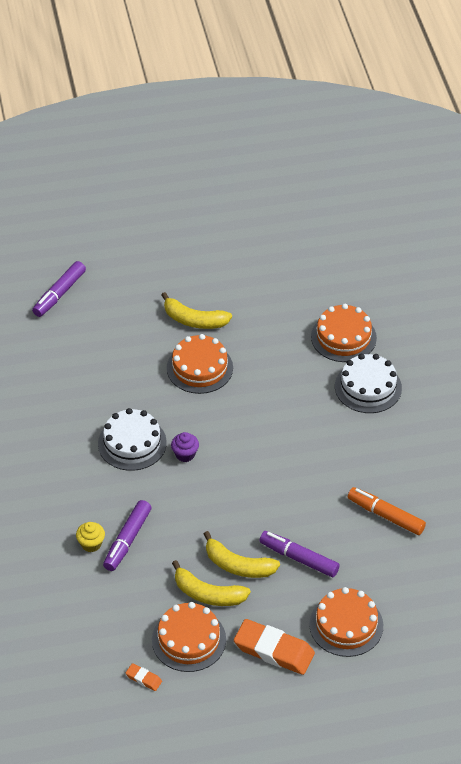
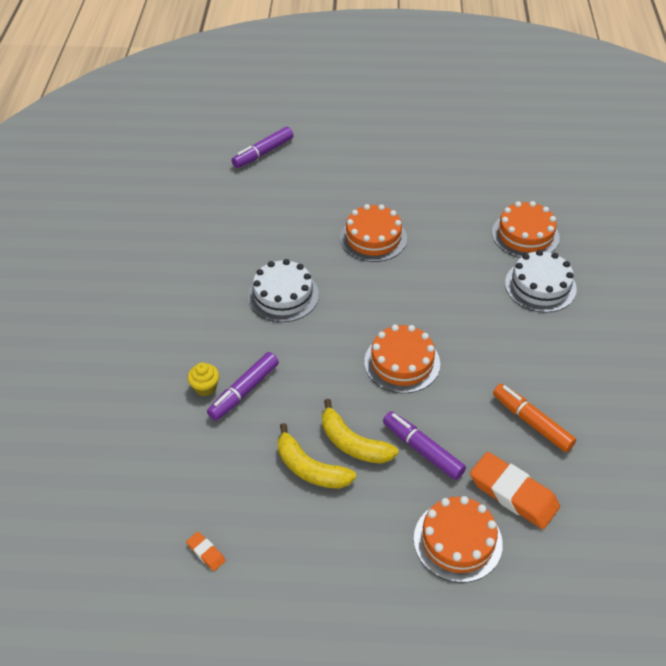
camera: 15 degrees right, 0 degrees up
orange cake [152,602,226,672] -> orange cake moved to [364,325,440,393]
yellow banana [162,292,232,329] -> none
purple cupcake [171,432,199,462] -> none
orange eraser [234,619,315,675] -> orange eraser moved to [470,452,560,529]

